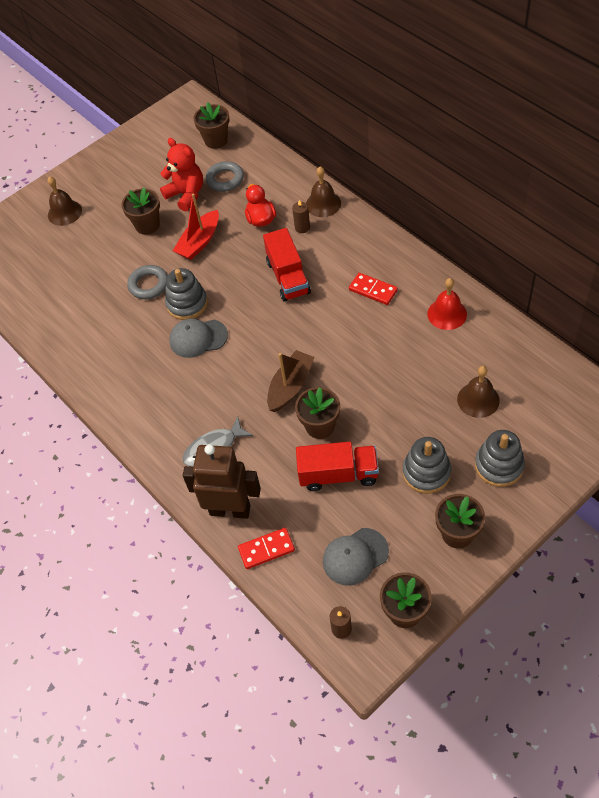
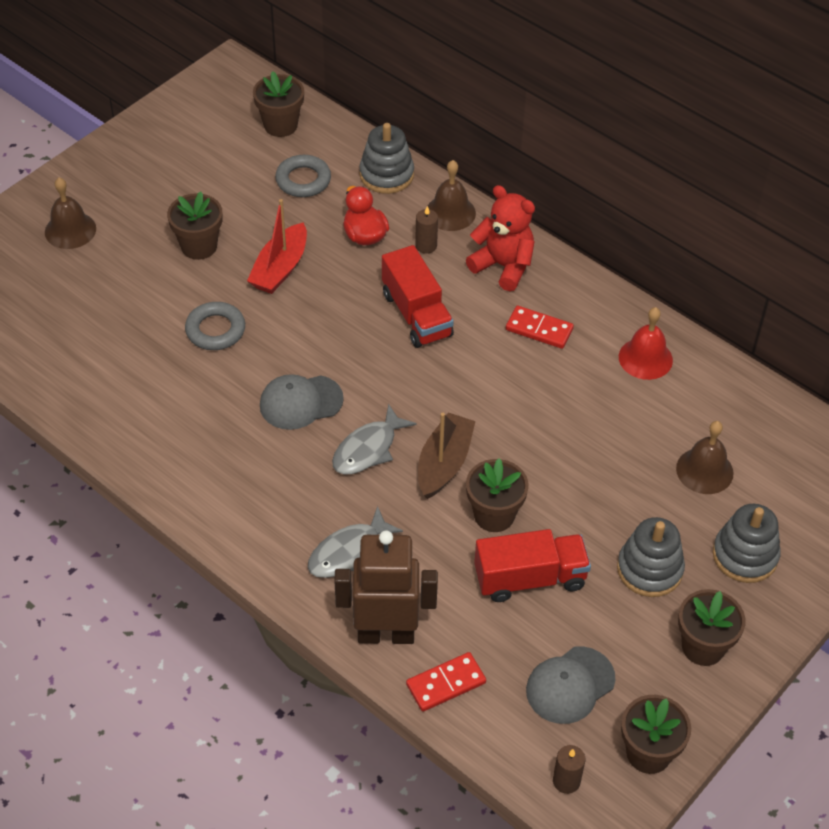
camera: 15 degrees left, 5 degrees down
red teddy bear [160,138,203,212] -> red teddy bear moved to [466,185,535,291]
grey stacking toy [165,268,208,320] -> grey stacking toy moved to [359,123,414,194]
none -> grey fish [332,404,417,474]

